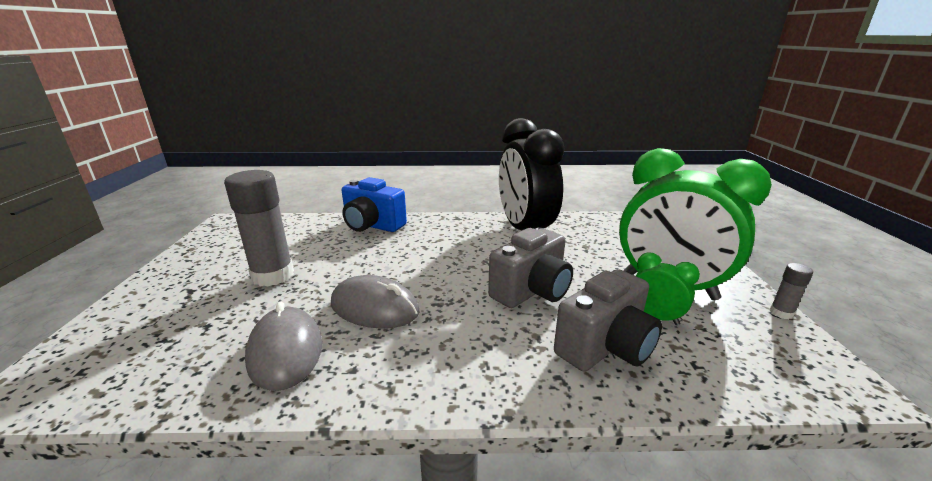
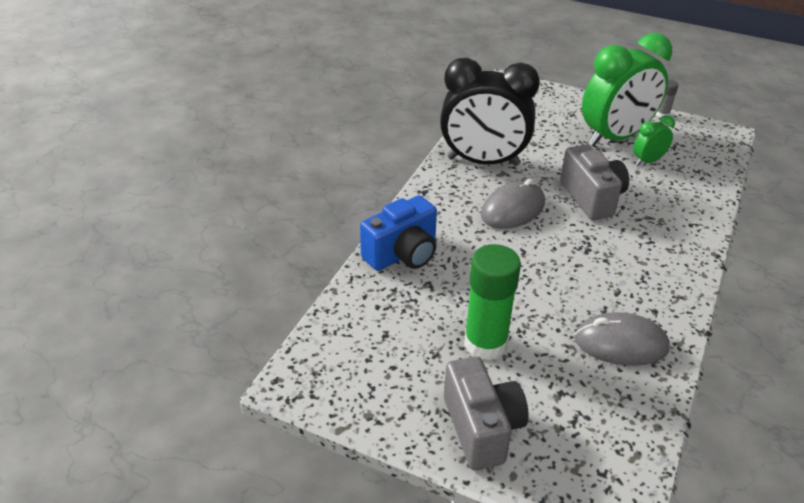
camera: 65 degrees left, 15 degrees up
grey glue stick [224,170,294,287] -> green glue stick [464,244,521,361]
grey mouse [331,275,420,329] -> grey mouse moved to [481,179,545,229]
grey camera [554,269,662,372] -> grey camera moved to [444,356,529,470]

